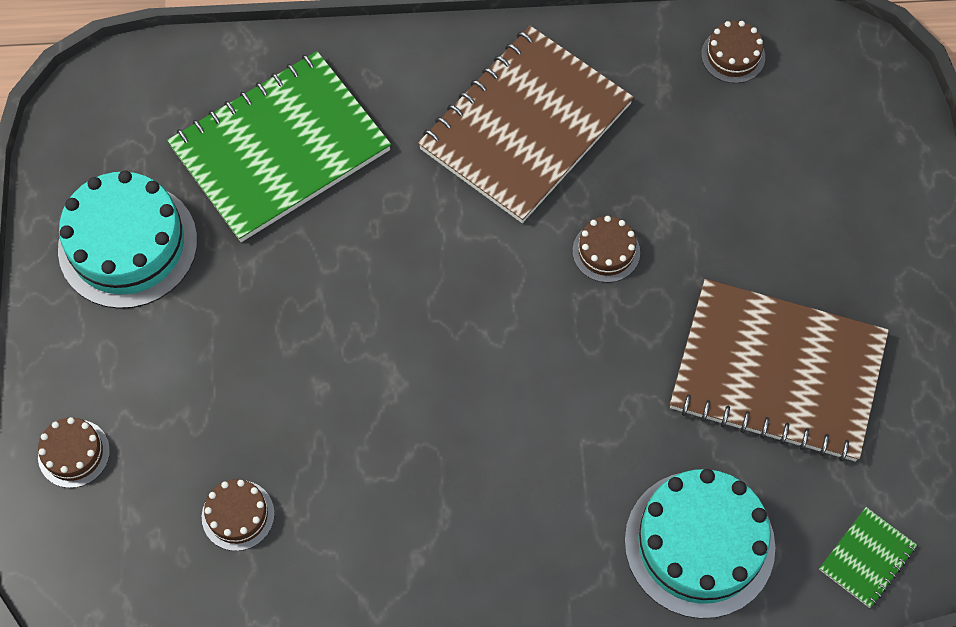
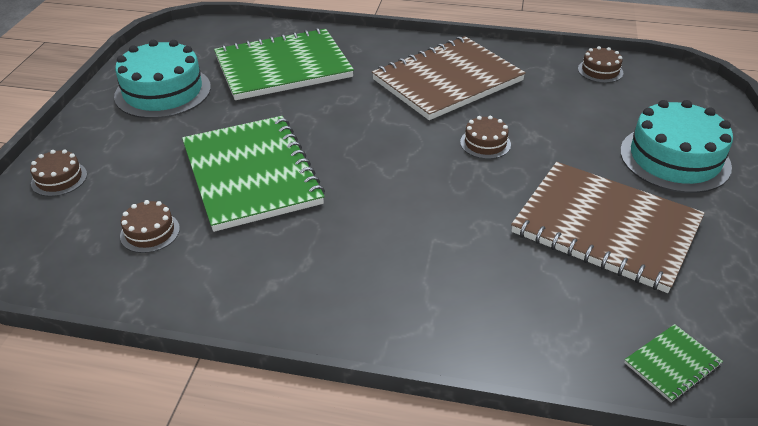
camera: 15 degrees right, 25 degrees down
turquoise cake [625,469,776,619] -> turquoise cake moved to [620,100,733,193]
none -> green notebook [182,116,325,232]

